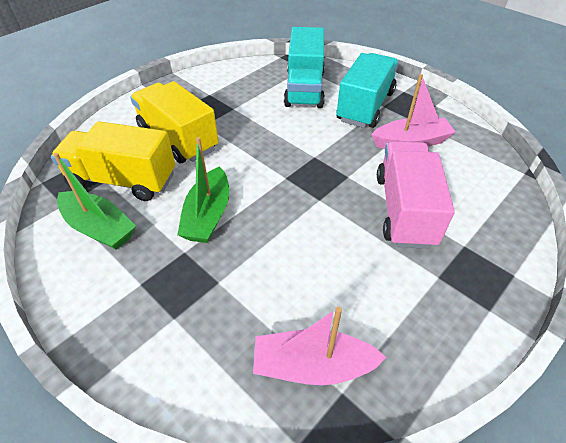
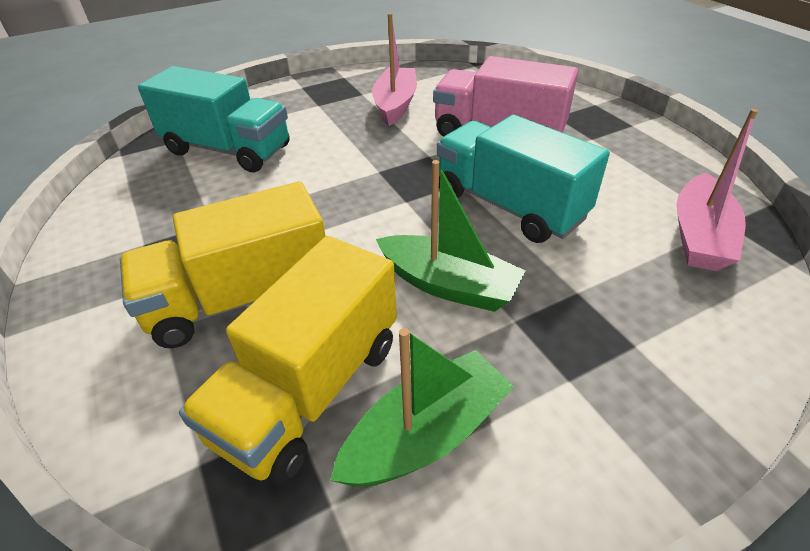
camera: 70 degrees left, 5 degrees down
turquoise truck [336,53,399,128] -> turquoise truck moved to [436,115,610,243]

